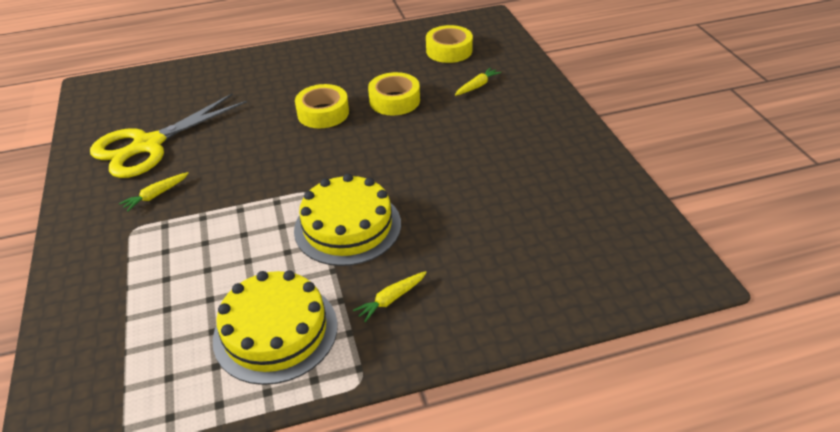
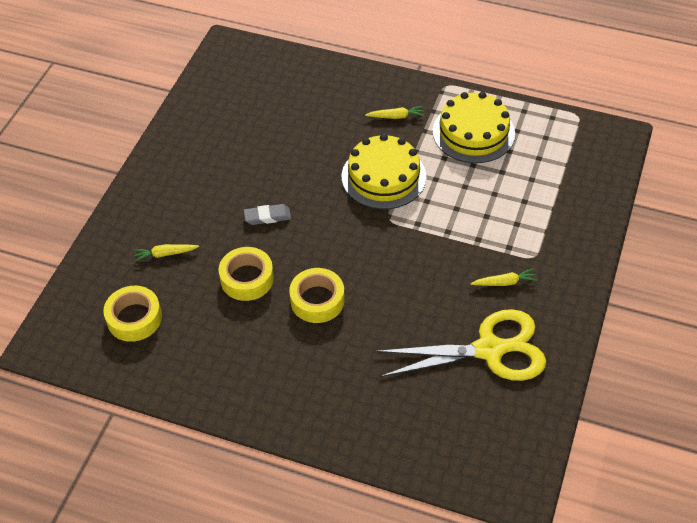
camera: 145 degrees left, 10 degrees up
none -> grey eraser [244,204,291,225]

